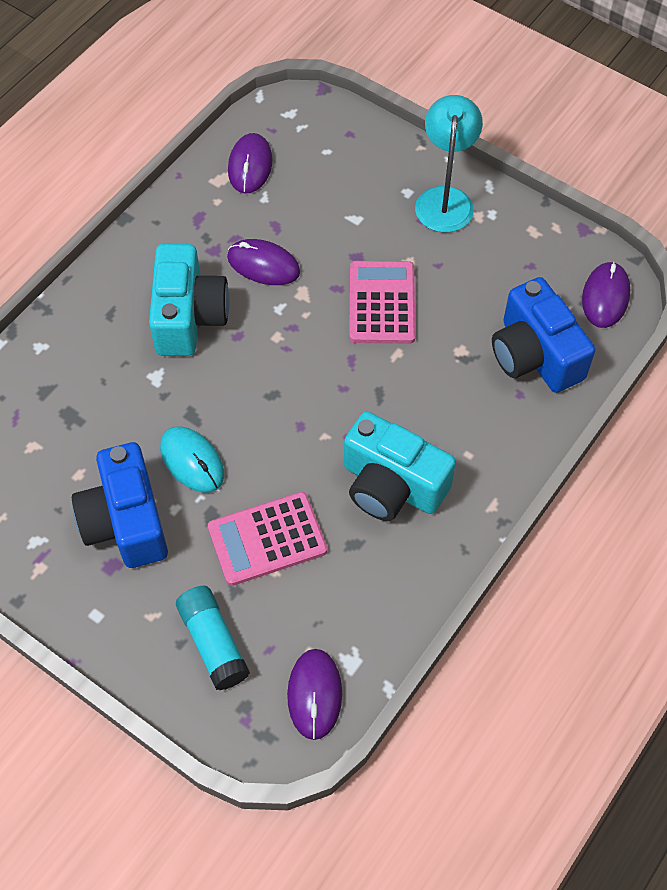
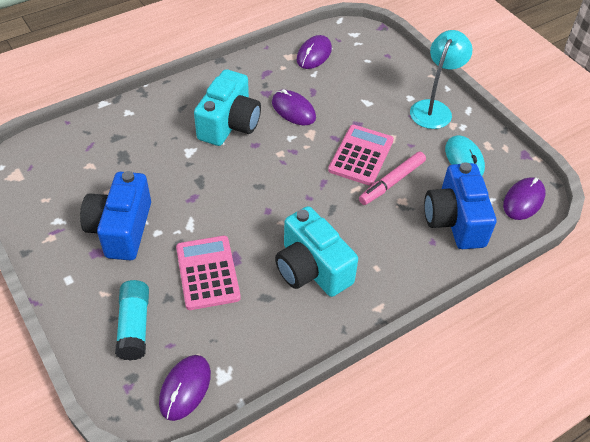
camera: 20 degrees right, 10 degrees down
turquoise mouse [160,426,224,493] -> turquoise mouse moved to [445,135,485,176]
pink calculator [208,492,327,586] -> pink calculator turned 75 degrees clockwise [176,236,241,310]
none -> pink marker [359,151,426,205]

